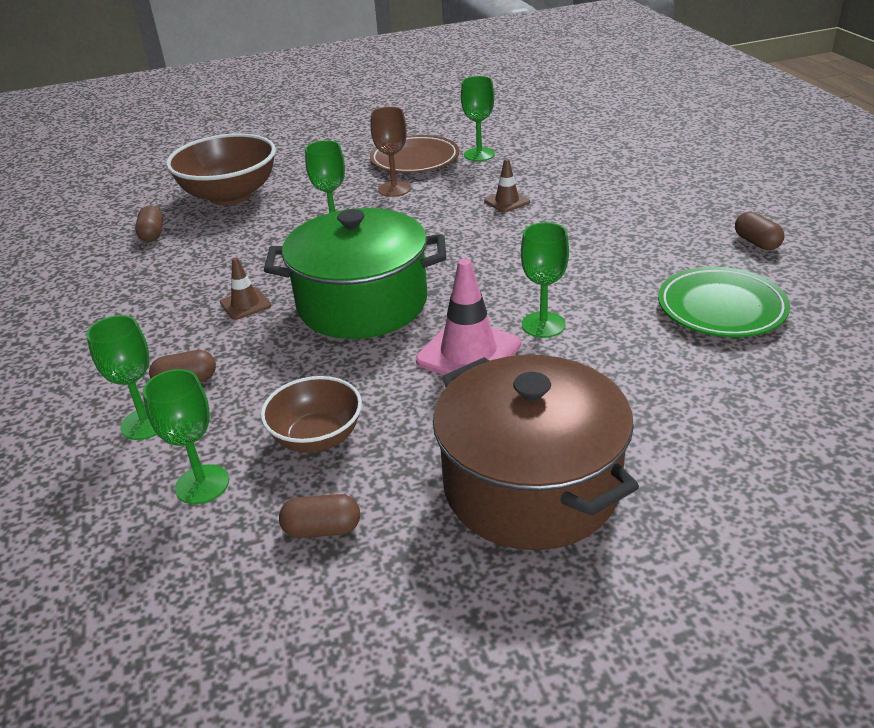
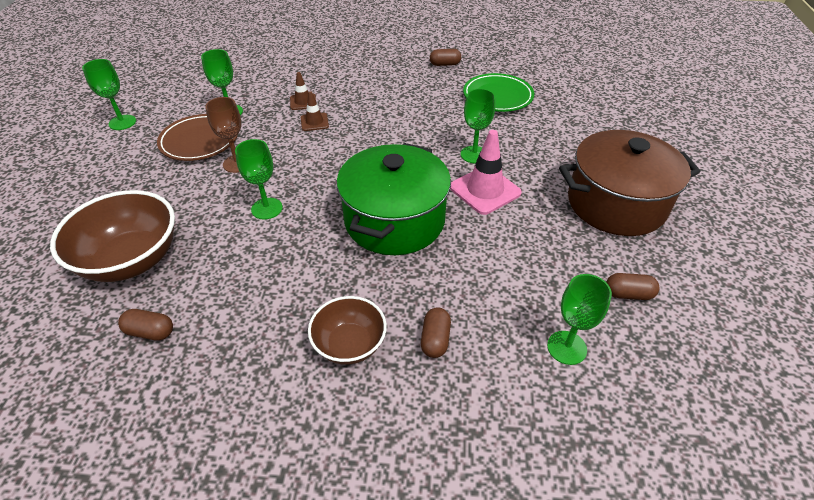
camera: 70 degrees left, 10 degrees up
green goblet [86,315,157,440] -> green goblet moved to [82,59,136,130]
brown traffic cone [220,257,271,320] -> brown traffic cone moved to [290,72,316,110]
brown bowl [261,376,362,453] -> brown bowl moved to [308,296,387,365]
brown capsule [279,494,360,538] -> brown capsule turned 75 degrees clockwise [606,273,660,300]

